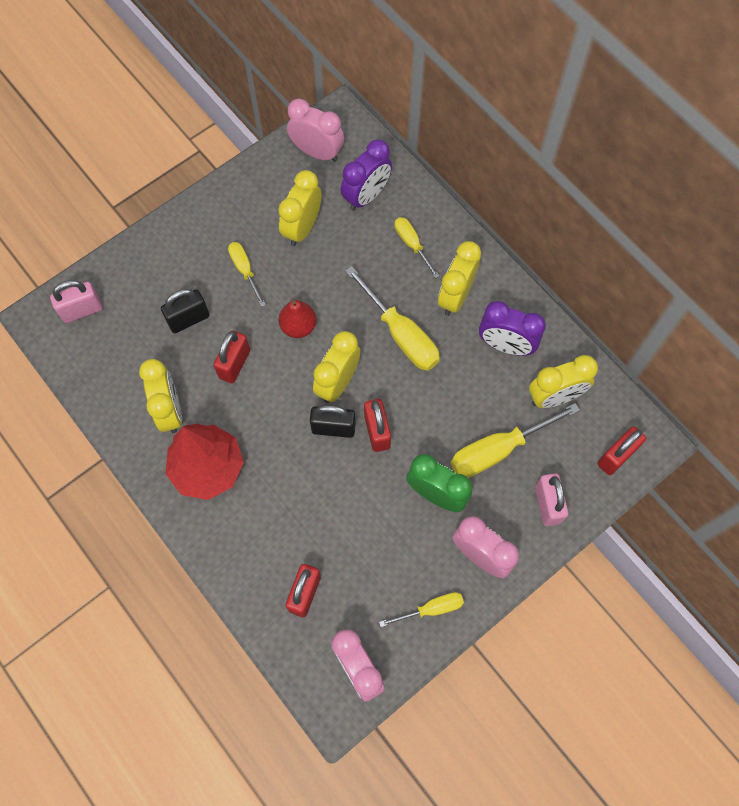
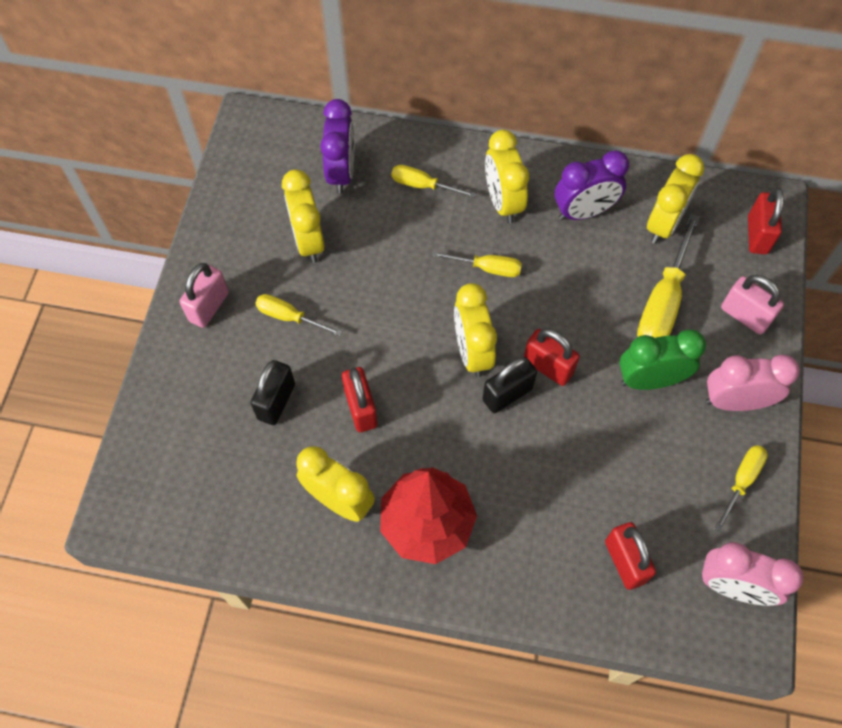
camera: 40 degrees left, 5 degrees down
pink padlock [50,280,103,323] -> pink padlock moved to [180,263,229,328]
red pear [279,300,316,338] -> none
pink clock [287,99,344,162] -> none
yellow screwdriver [345,266,440,371] -> yellow screwdriver [432,251,522,277], size x0.58

